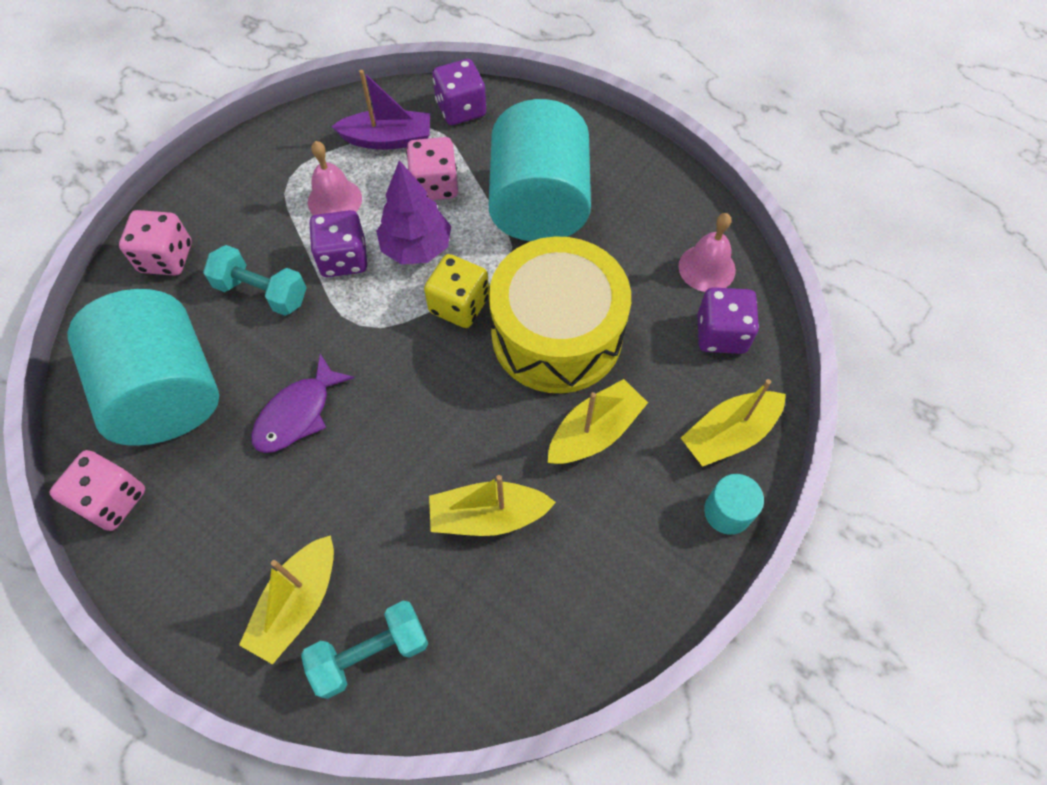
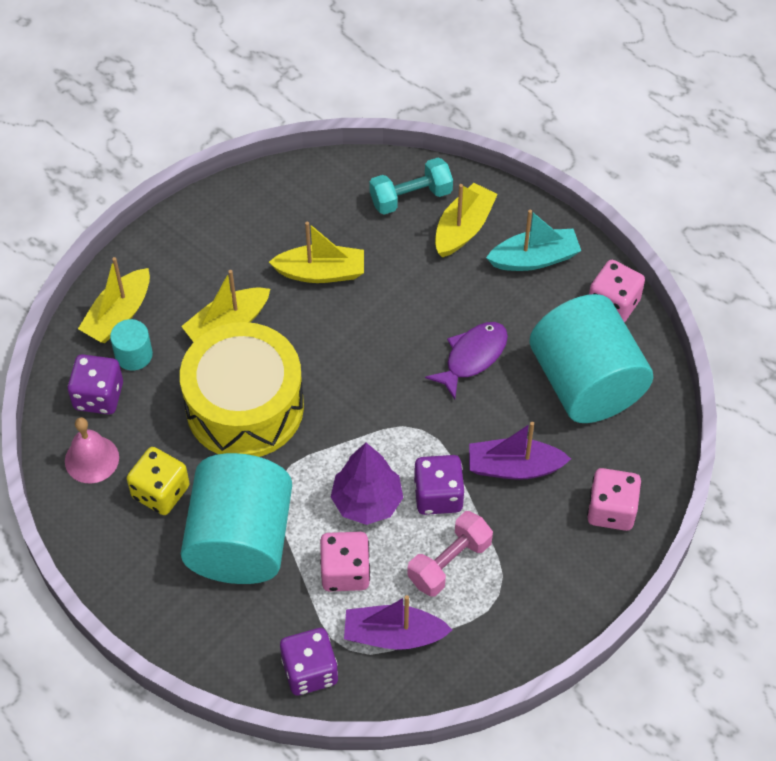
camera: 175 degrees left, 5 degrees down
turquoise dumbbell [203,245,306,316] -> purple boat [469,422,571,480]
pink bell [308,141,362,215] -> pink dumbbell [407,511,493,597]
yellow dice [424,254,489,328] -> yellow dice moved to [127,447,190,515]
yellow boat [681,379,786,467] -> yellow boat turned 150 degrees clockwise [78,257,150,343]
turquoise cylinder [704,474,764,535] -> turquoise cylinder moved to [110,319,153,370]
none -> turquoise boat [486,209,581,271]

